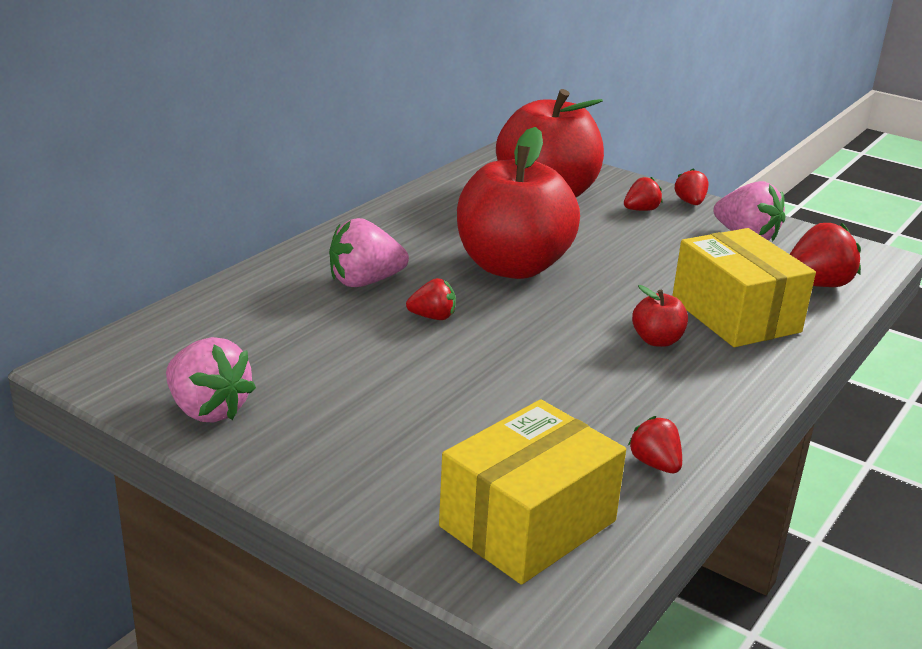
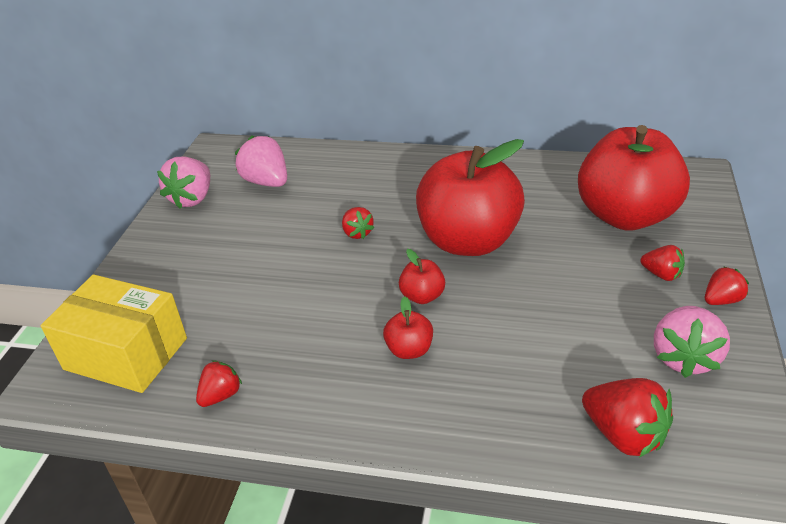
camera: 70 degrees right, 10 degrees up
pink strawberry [329,218,409,287] -> pink strawberry moved to [235,135,287,187]
yellow box [672,228,816,347] -> none
none -> red apple [399,249,445,304]

